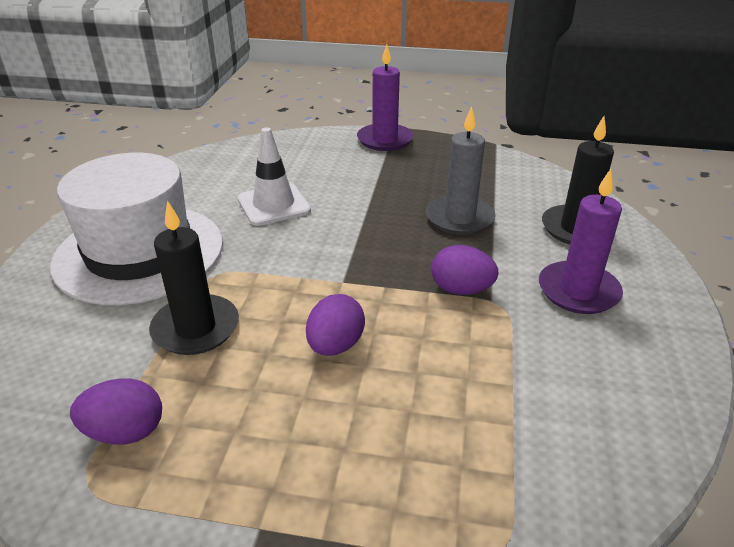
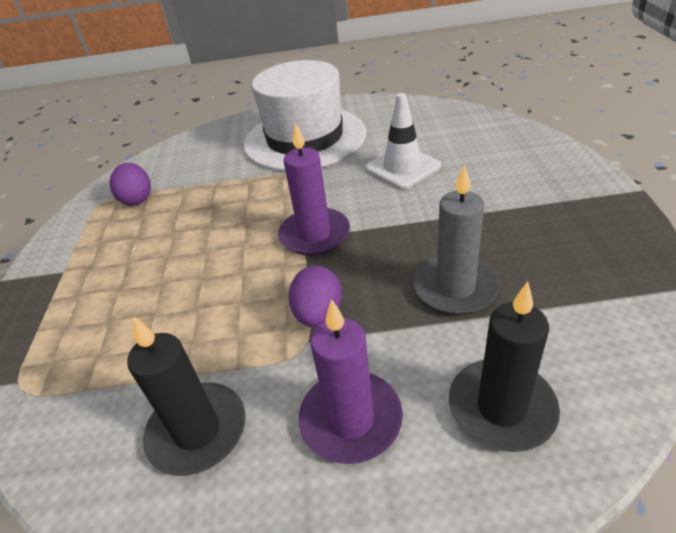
camera: 80 degrees right, 5 degrees up
black candle [149,201,239,355] -> black candle moved to [127,317,245,476]
purple egg [306,294,365,356] -> none
purple candle [357,44,413,151] -> purple candle moved to [278,123,350,256]

